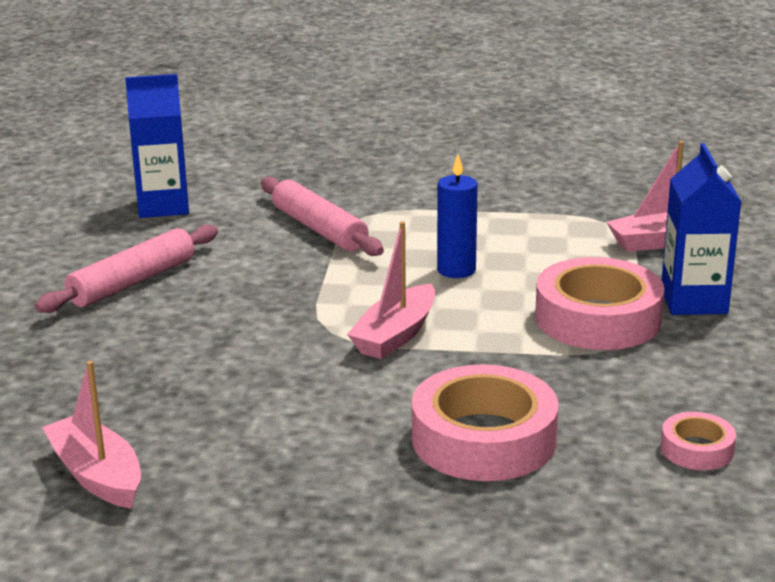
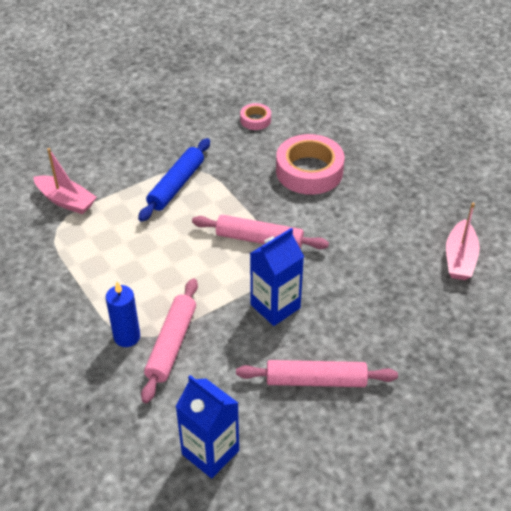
camera: 130 degrees left, 20 degrees up
pink boat [347,221,435,359] -> pink rolling pin [192,215,329,249]
blue candle [437,154,478,278] -> blue candle moved to [106,282,140,347]
pink tape [535,257,665,350] -> blue rolling pin [138,138,210,222]
blue carton [662,143,741,315] -> blue carton moved to [250,228,304,326]

